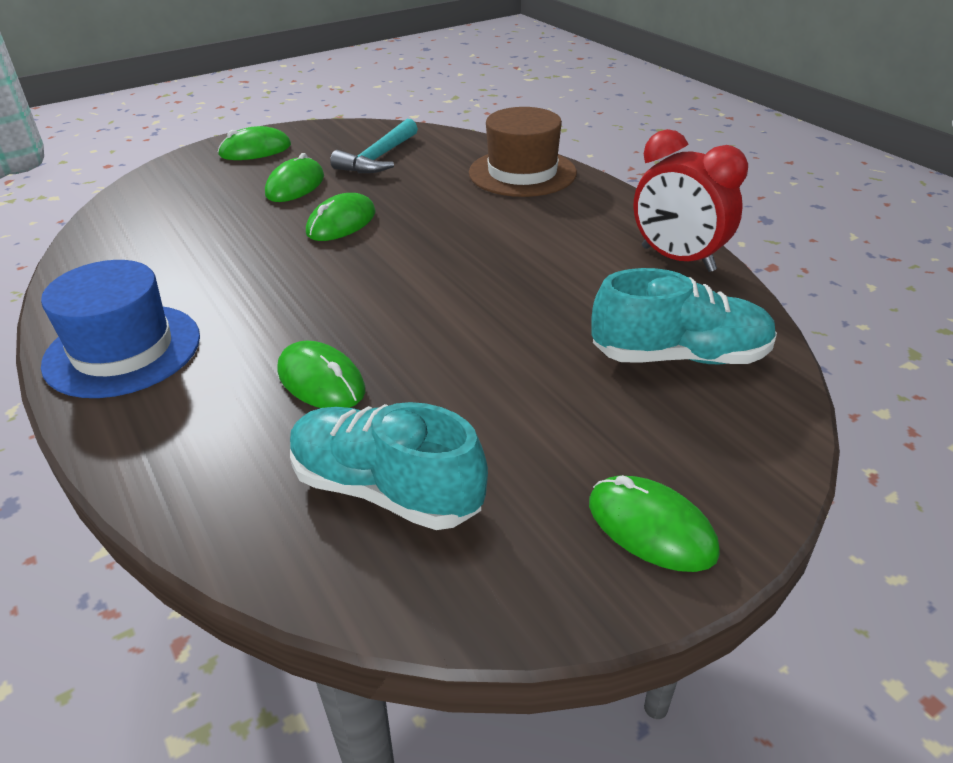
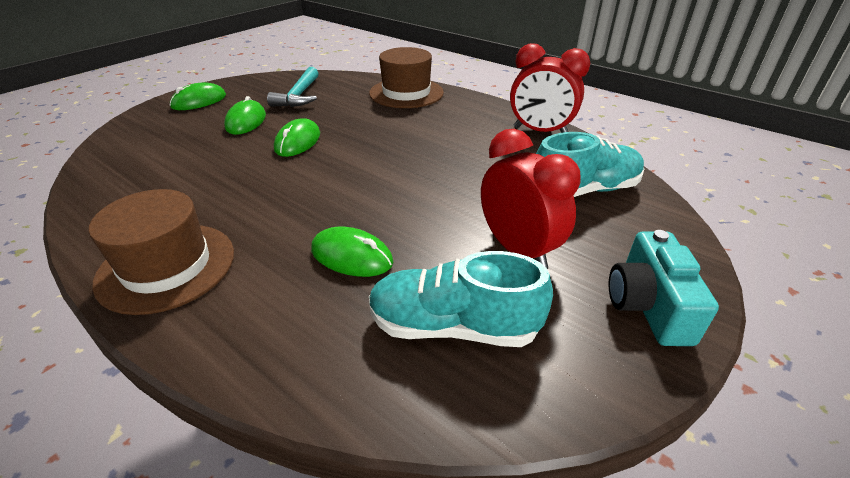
camera: 20 degrees left, 0 degrees up
blue hat [41,260,200,398] -> brown hat [89,189,234,315]
green mouse [589,475,720,572] -> turquoise camera [609,230,719,346]
none -> red clock [481,129,581,269]

